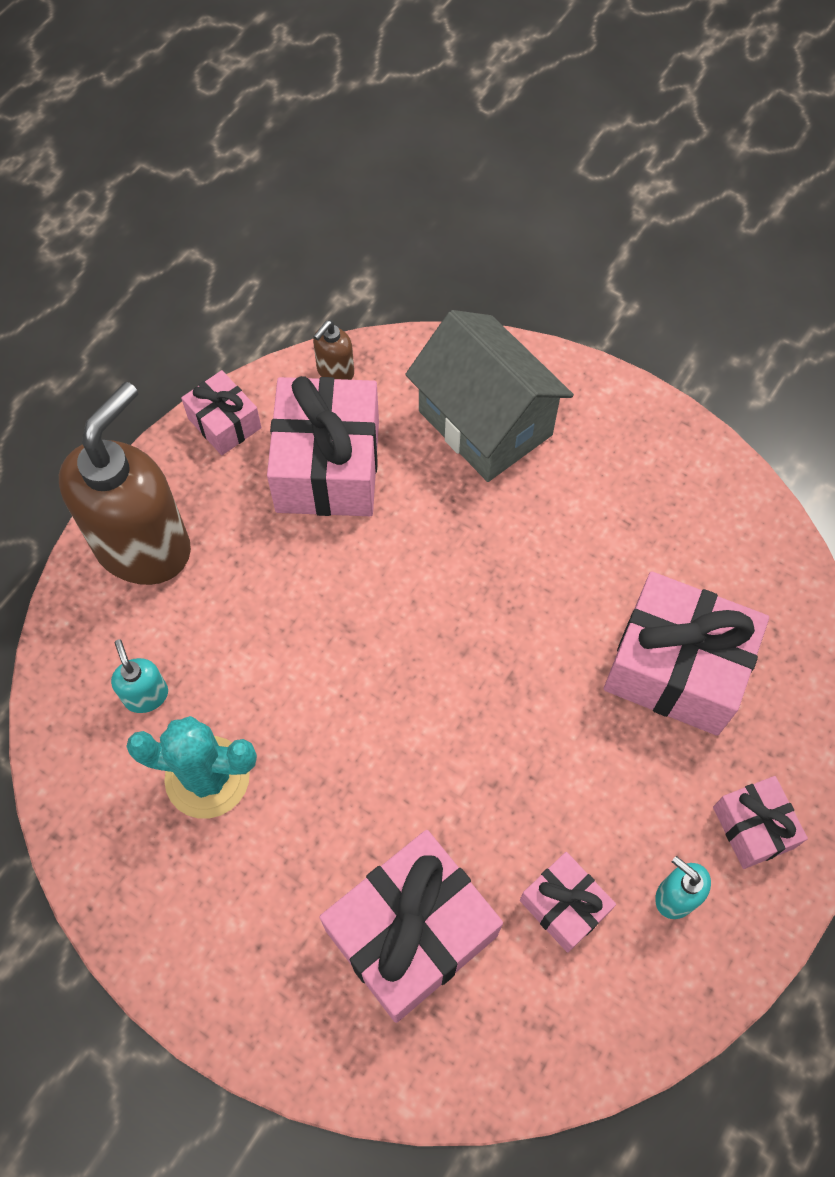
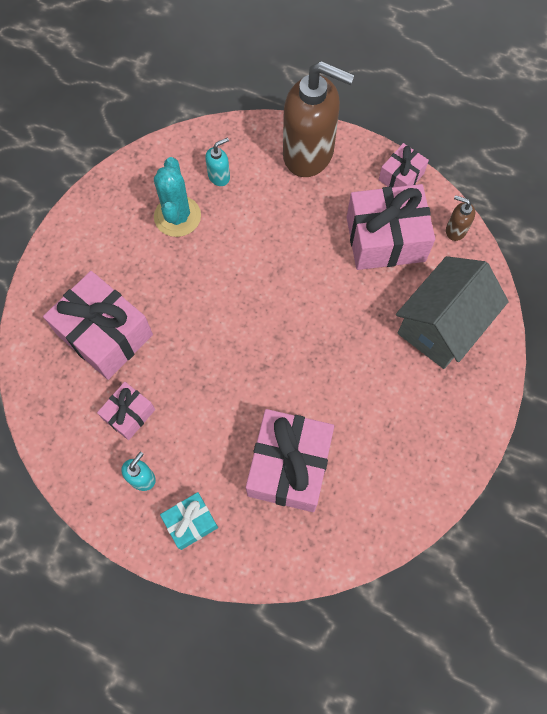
camera: 80 degrees right, 5 degrees up
pink gift [713,776,808,869] -> turquoise gift [160,492,218,550]

